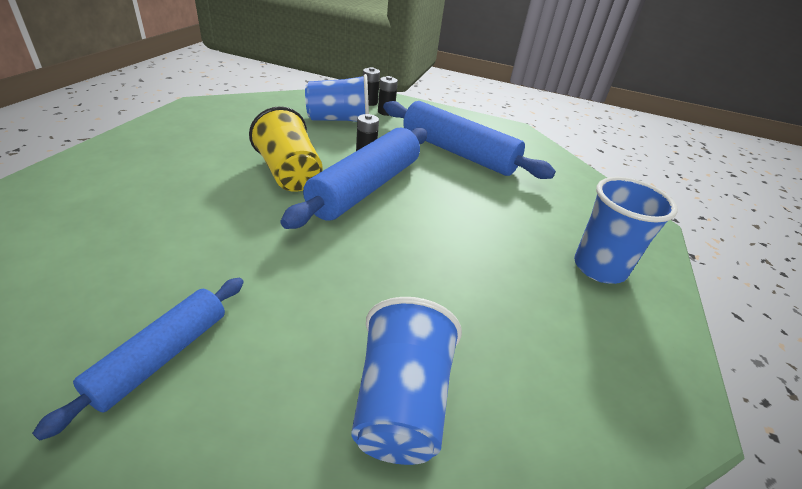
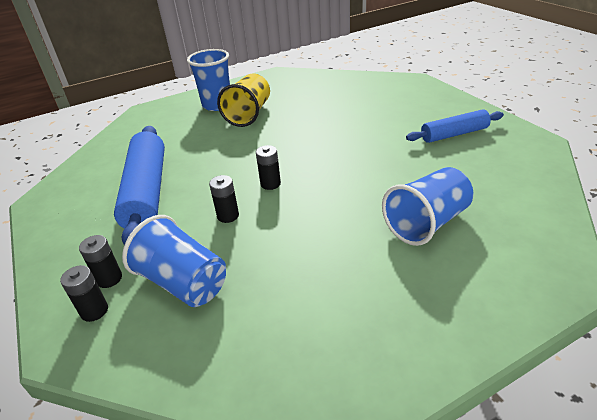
camera: 130 degrees left, 0 degrees up
yellow cup [249,106,322,192] -> yellow cup moved to [217,73,270,127]
blue rolling pin [280,128,427,229] -> black battery [256,145,281,190]
blue cup [351,297,462,465] -> blue cup moved to [382,167,473,246]

